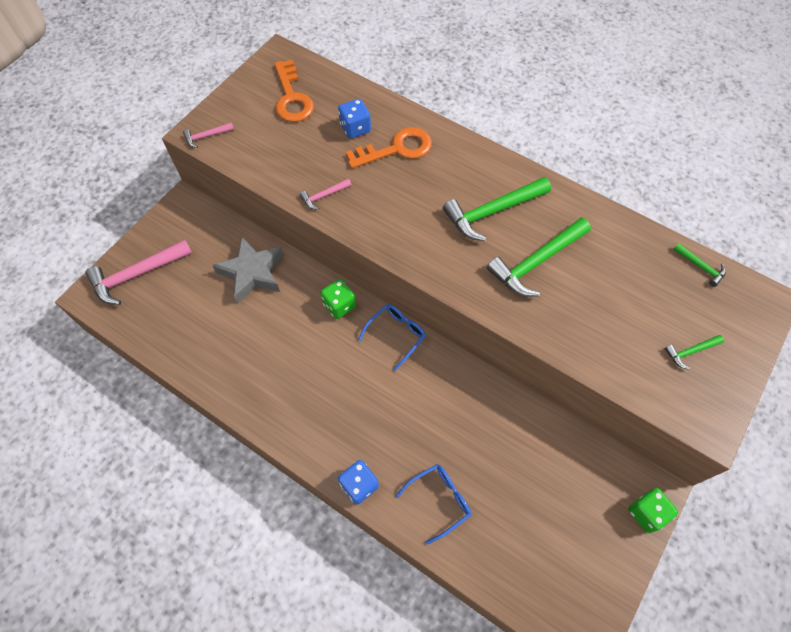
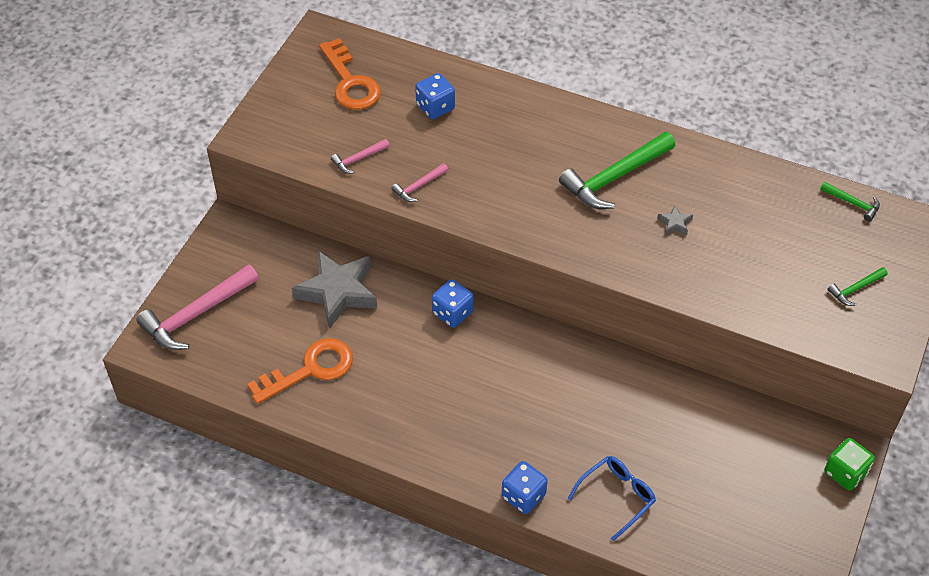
camera: 10 degrees left, 10 degrees down
pink hammer [183,122,234,148] -> pink hammer moved to [331,139,390,174]
green dice [320,279,356,319] -> blue dice [432,279,474,328]
orange key [346,127,432,168] -> orange key moved to [247,338,353,404]
blue glasses [358,304,426,371] -> none
green hammer [487,218,591,297] -> grey star [657,205,693,235]

